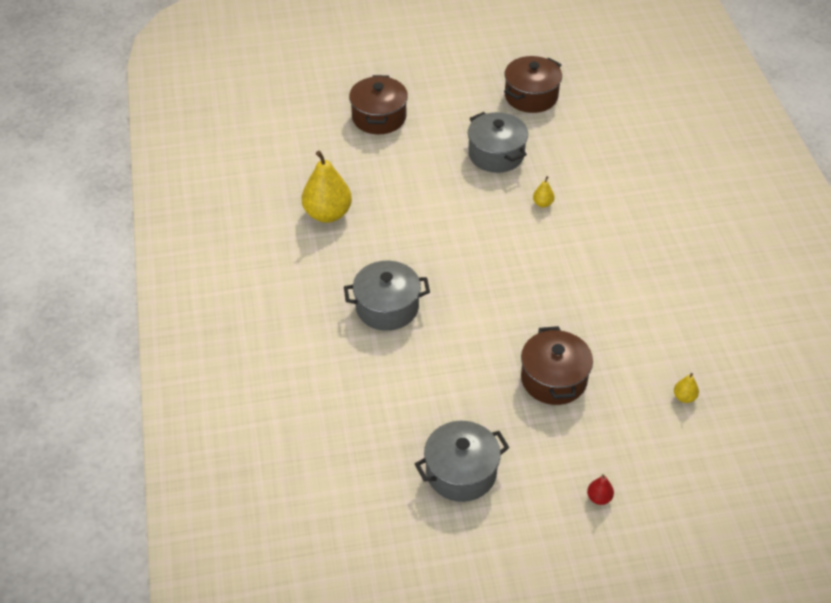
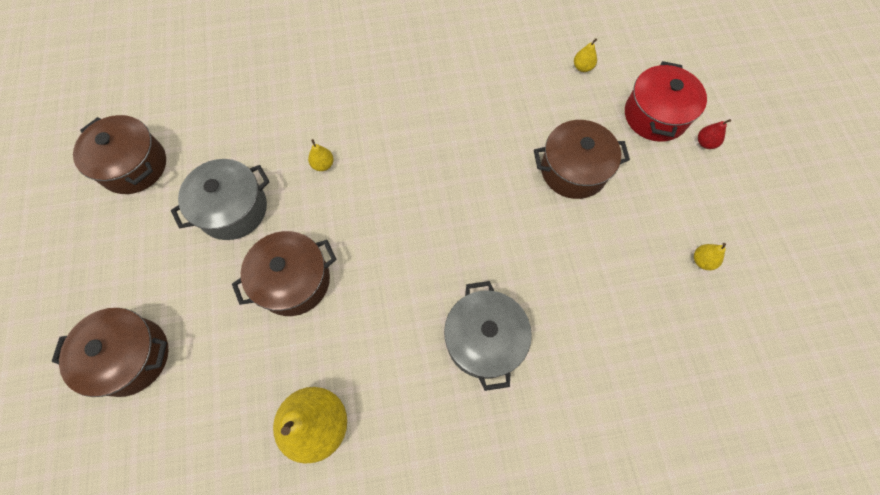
camera: 90 degrees left, 20 degrees up
grey pot [415,421,509,502] -> yellow pear [694,243,726,270]
none -> brown pot [232,231,336,316]
none -> red pot [625,61,707,142]

